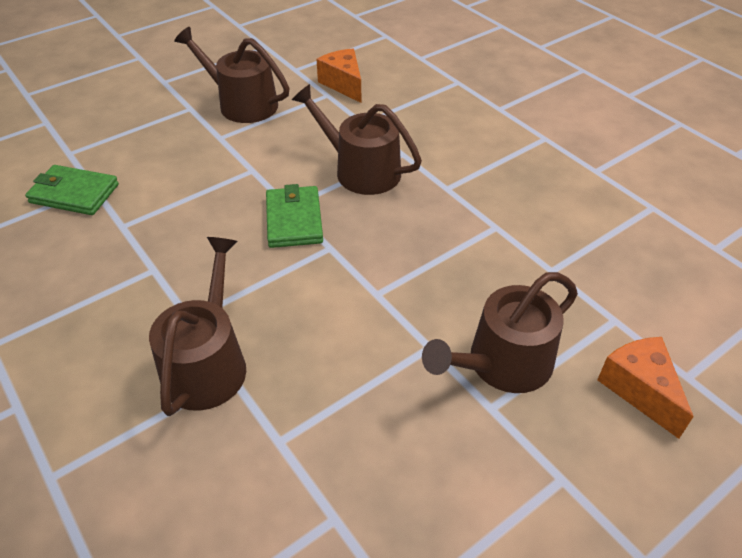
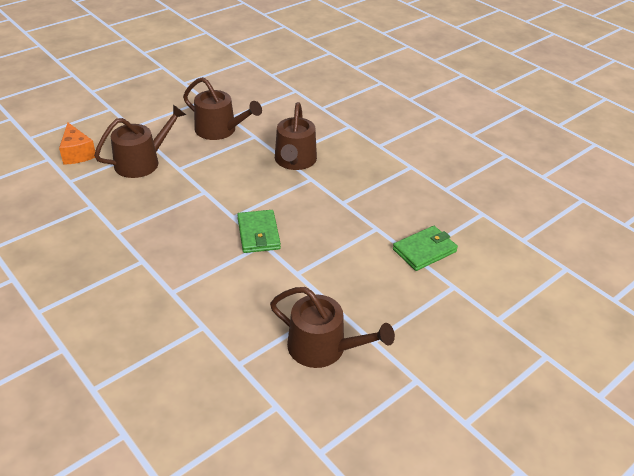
camera: 175 degrees right, 5 degrees down
green wallet [25,165,119,215] -> green wallet turned 45 degrees counterclockwise [393,226,458,271]
brown watering can [292,84,422,195] -> brown watering can moved to [183,77,262,140]
orange cheese [316,49,361,103] -> none

